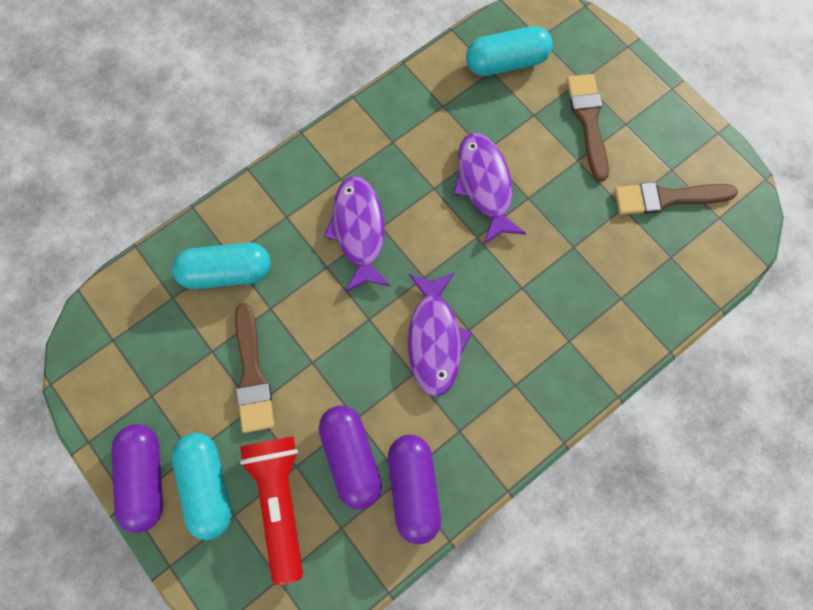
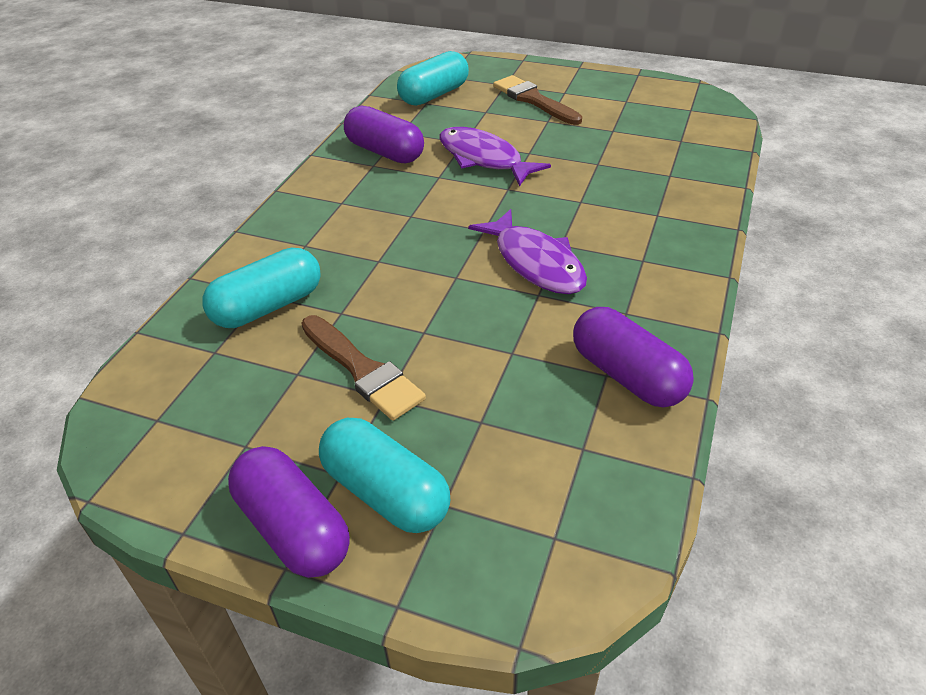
camera: 30 degrees left, 30 degrees down
red flashlight [240,436,303,585] -> none
purple capsule [319,405,382,510] -> purple capsule moved to [344,105,424,163]
purple fish [324,176,391,293] -> none
brown brush [615,182,738,215] -> none

